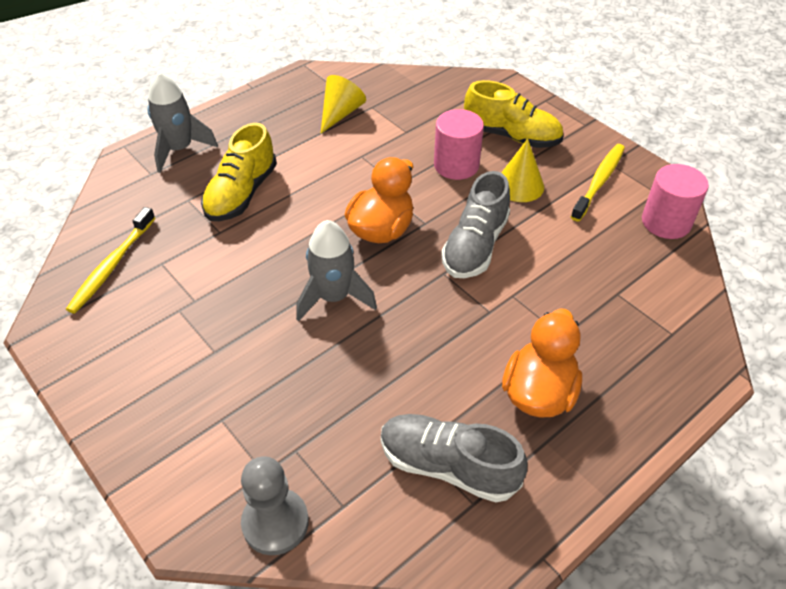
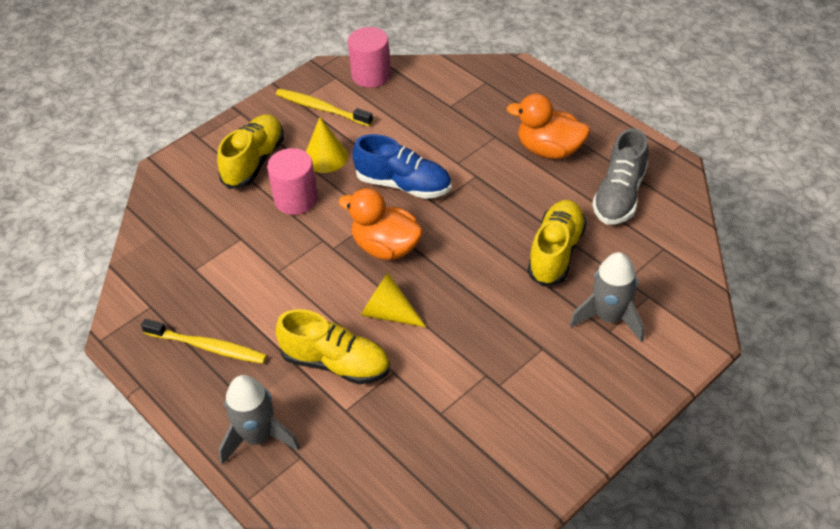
camera: 90 degrees left, 0 degrees up
yellow toothbrush [66,207,155,313] -> yellow toothbrush moved to [141,319,267,364]
grey pawn [241,456,309,555] -> none
grey rocket [296,220,377,321] -> grey rocket moved to [570,252,644,342]
yellow cone [320,75,366,134] -> yellow cone moved to [360,273,426,327]
grey shoe [441,171,510,278] -> blue shoe [352,134,451,199]
none -> yellow shoe [528,200,586,286]

